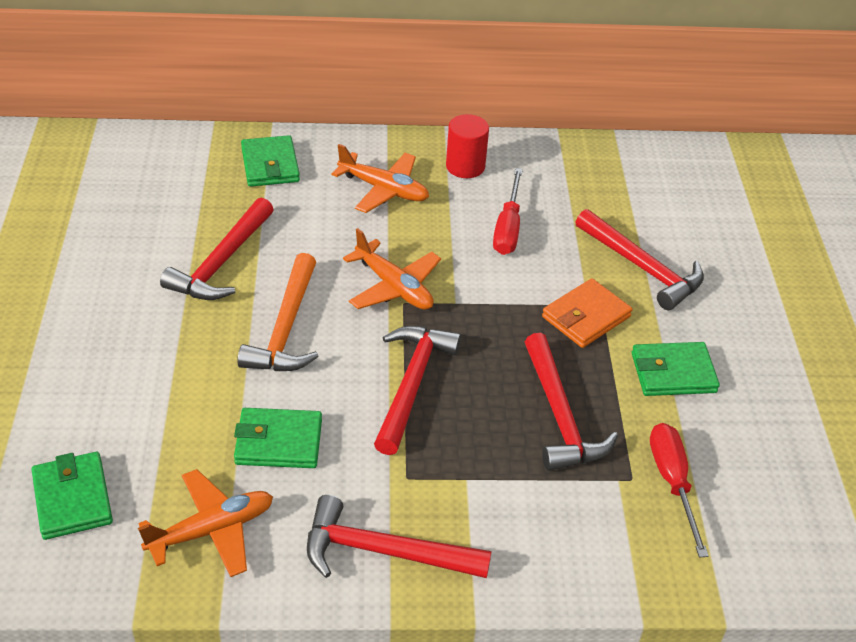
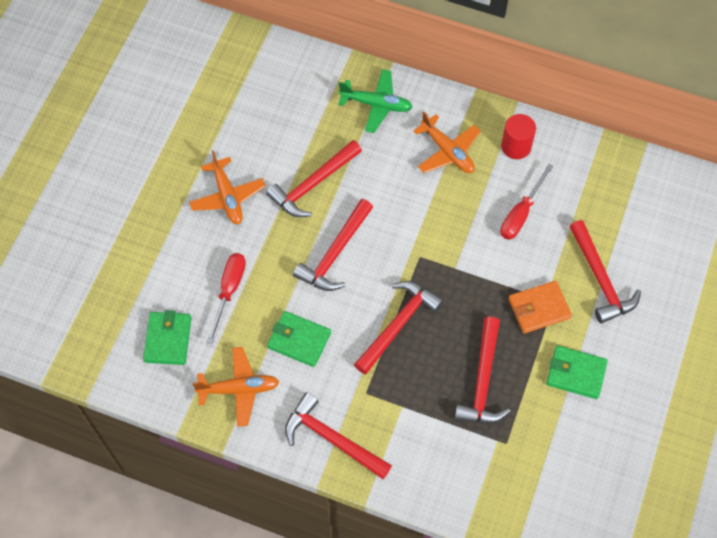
camera: 25 degrees right, 20 degrees up
orange hammer [237,253,319,371] -> red hammer [293,199,373,291]
green wallet [241,135,300,187] -> green plane [338,69,413,133]
orange plane [343,228,441,310] -> orange plane moved to [189,151,266,224]
red screwdriver [650,423,709,558] -> red screwdriver moved to [207,253,246,344]

